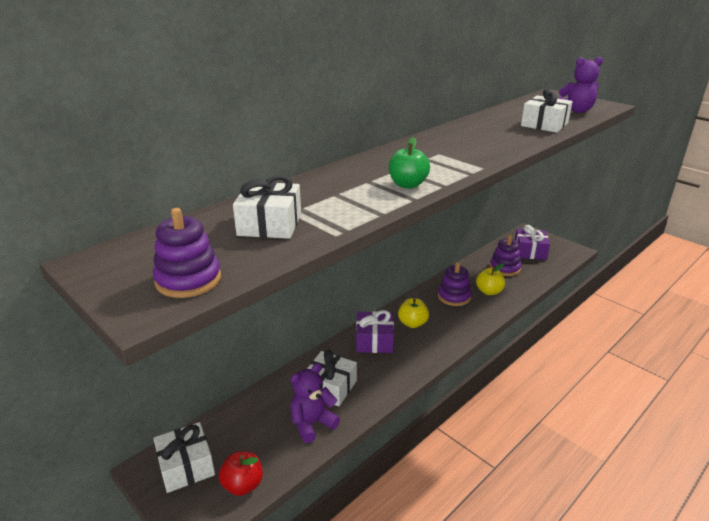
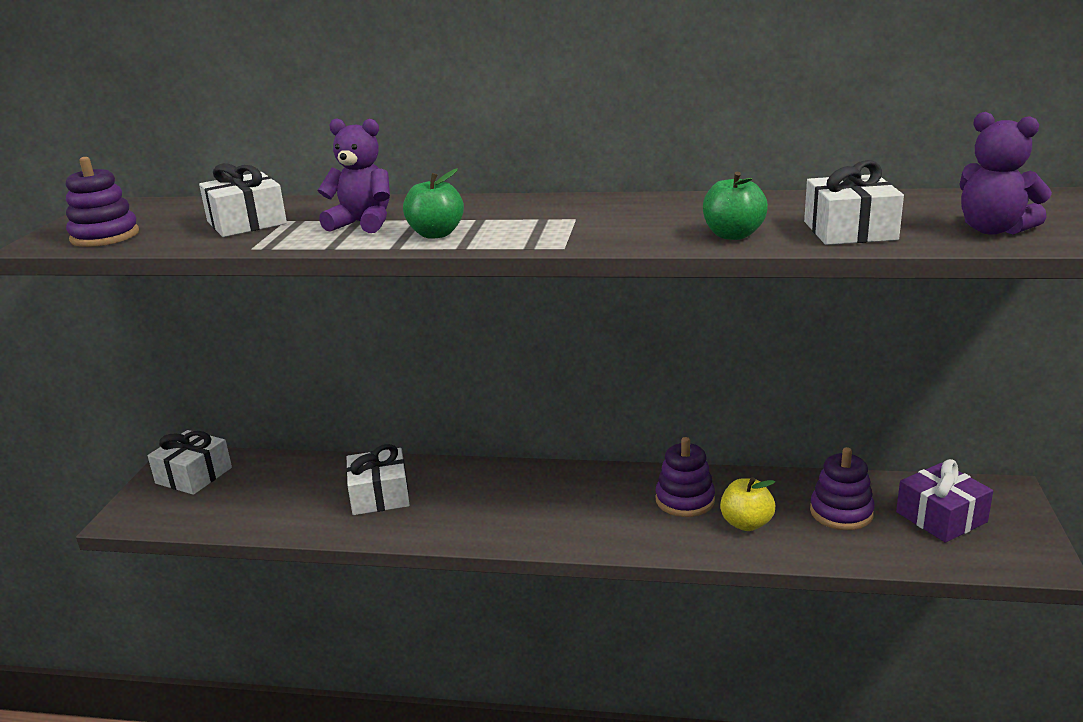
camera: 55 degrees right, 5 degrees down
red apple [219,451,263,496] -> none
purple teddy bear [290,363,340,443] -> purple teddy bear moved to [318,118,390,233]
purple gift [356,310,394,353] -> none
yellow apple [398,298,429,328] -> none
none -> green apple [703,172,768,240]

